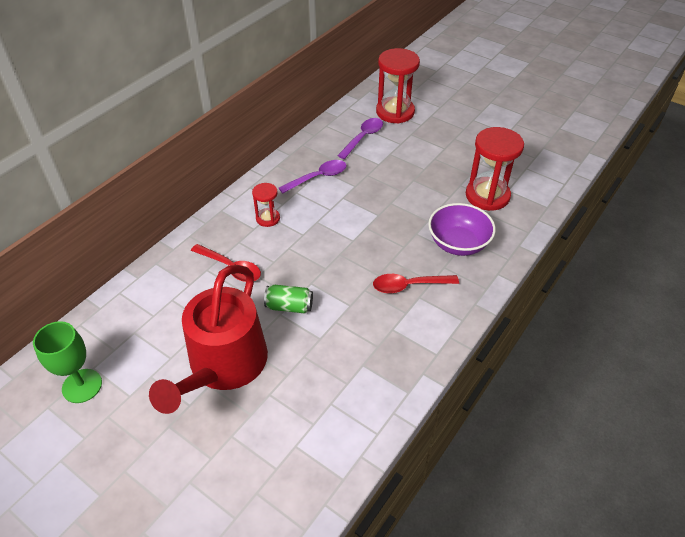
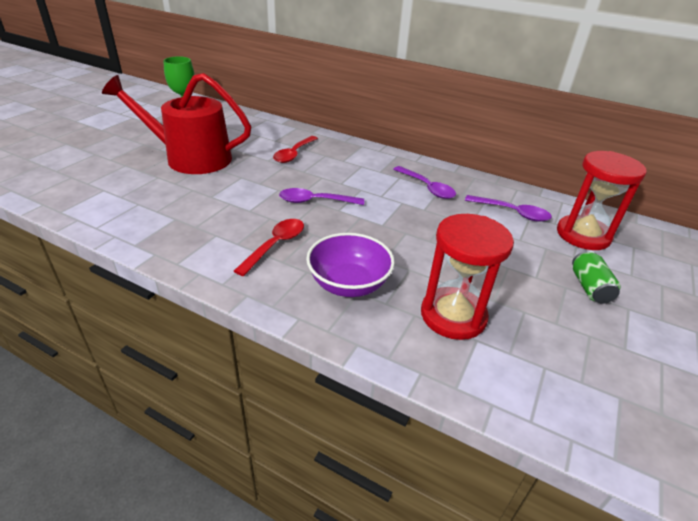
camera: 80 degrees right, 10 degrees down
red hourglass [252,183,280,227] -> none
green can [264,285,313,313] -> green can moved to [572,251,621,304]
red spoon [373,274,459,293] -> red spoon turned 45 degrees clockwise [234,219,304,276]
none -> purple spoon [279,188,364,205]

